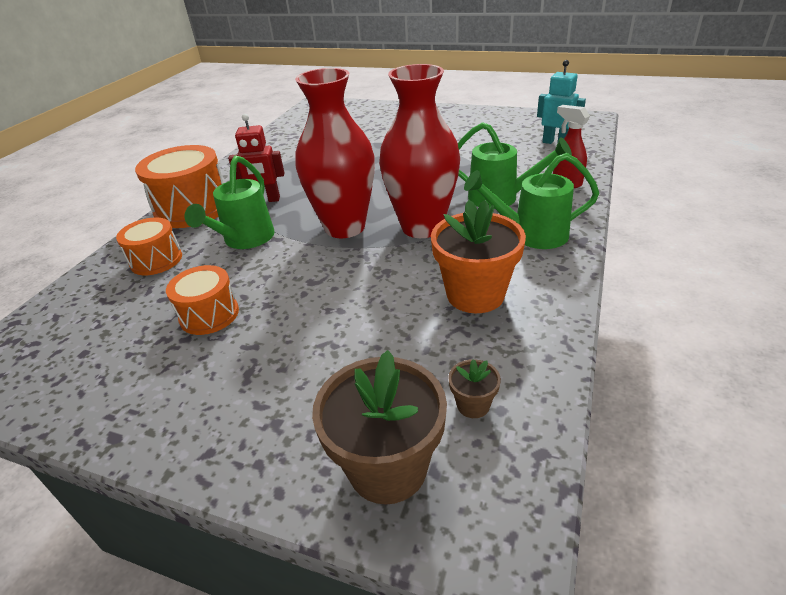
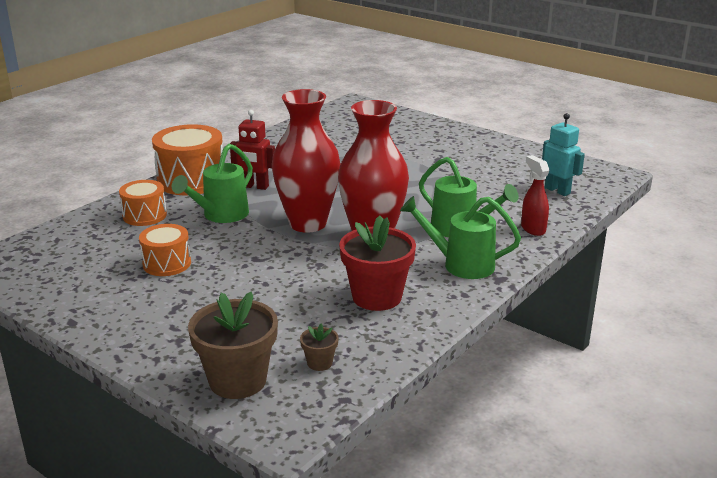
camera: 15 degrees right, 10 degrees down
orange flower pot [431,200,526,313] -> red flower pot [339,216,416,311]

